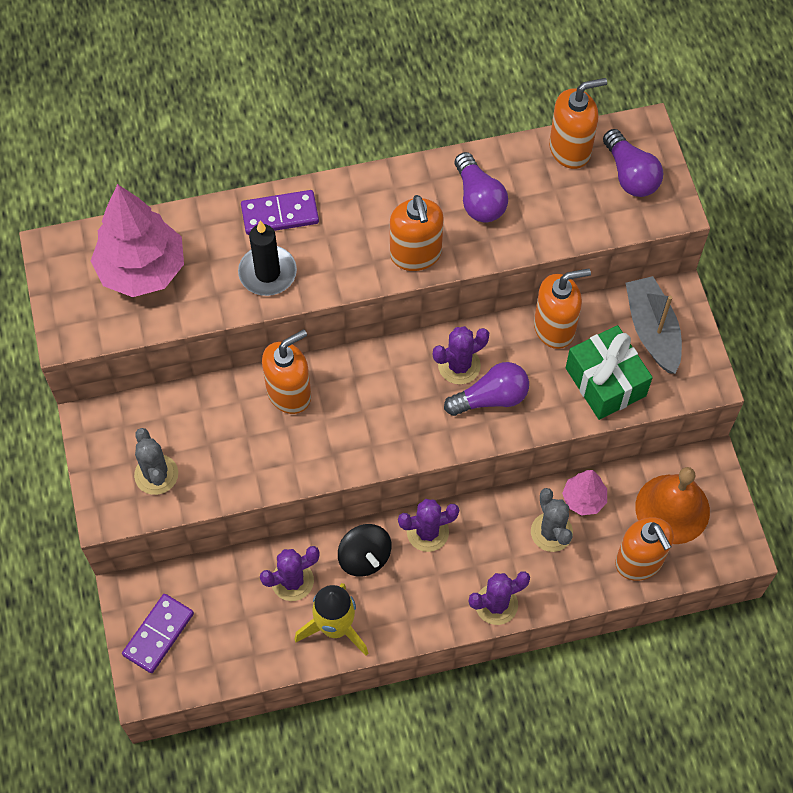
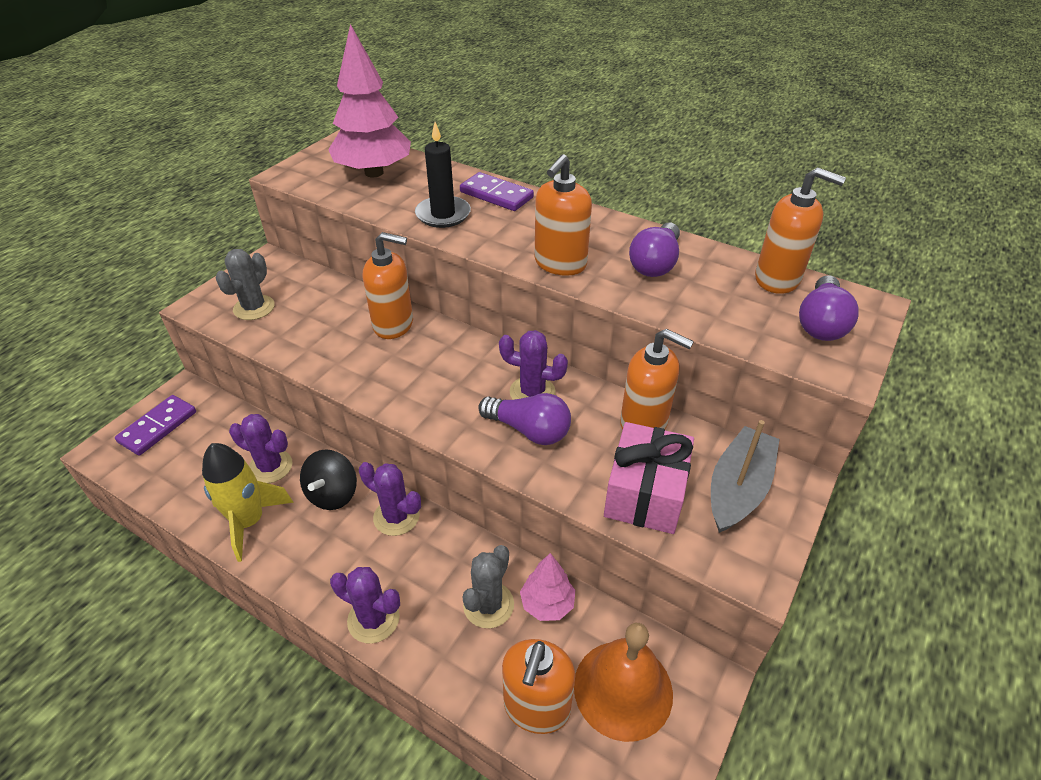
camera: 45 degrees right, 20 degrees down
purple domino [122,594,194,673] -> purple domino turned 45 degrees counterclockwise [115,395,196,456]
green gift [566,325,653,420] -> pink gift [604,422,694,534]

